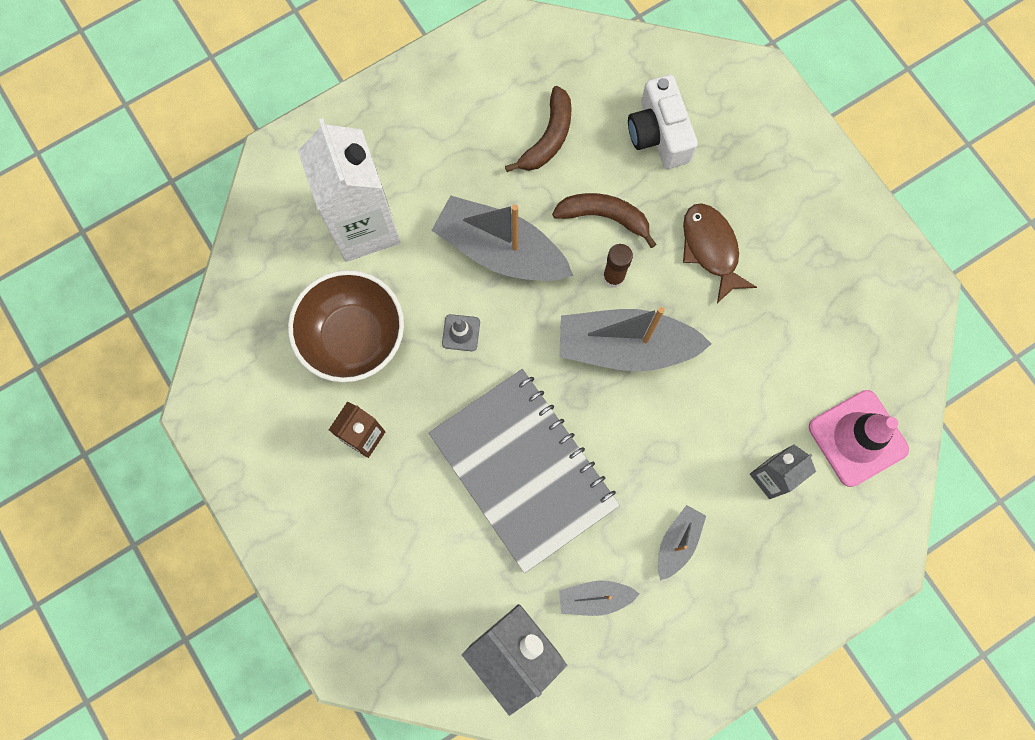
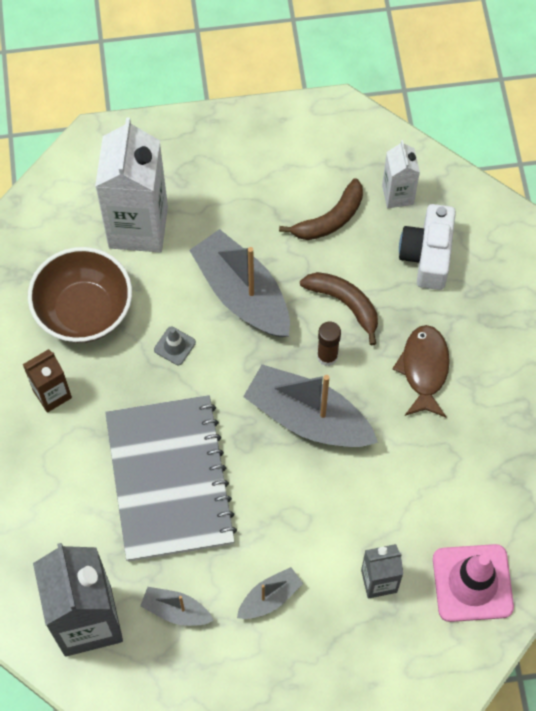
camera: 25 degrees right, 10 degrees down
none -> white carton [382,140,420,208]

